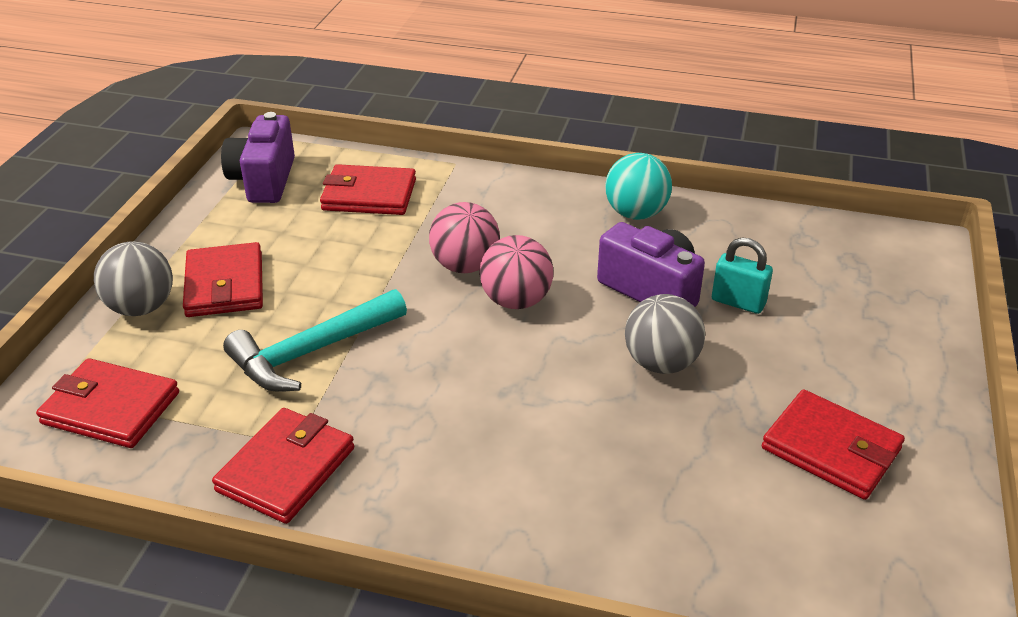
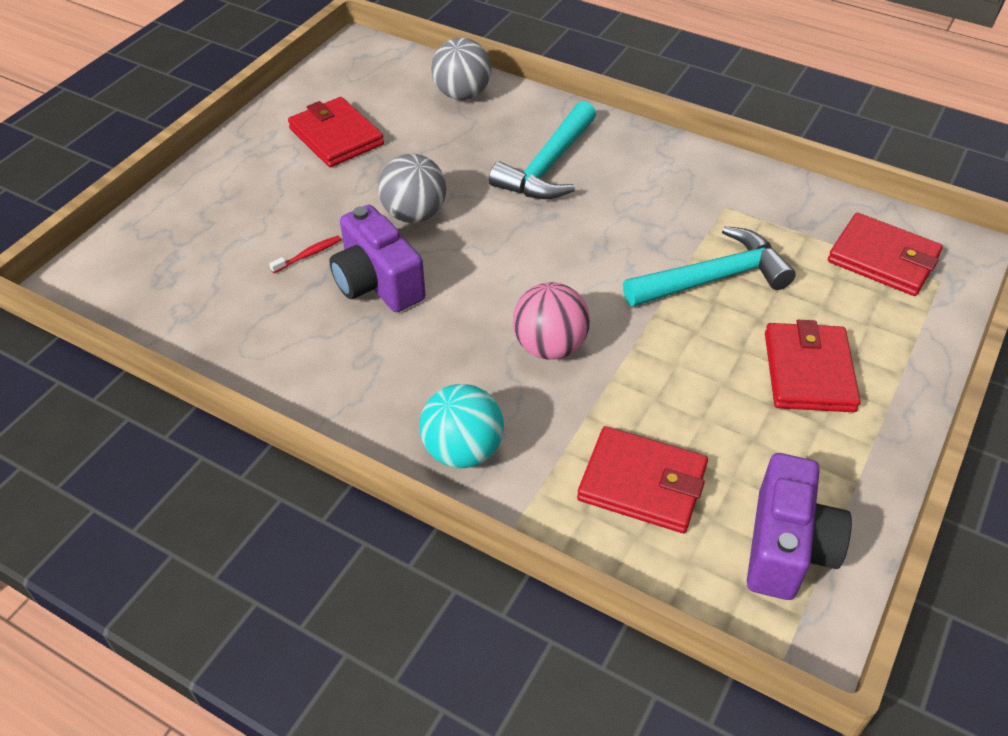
camera: 165 degrees left, 10 degrees up
grey ball [94,241,173,316] -> grey ball moved to [431,37,491,100]
red wallet [212,408,354,524] -> none
pink ball [479,235,553,309] -> none
turquoise ball [605,153,672,220] -> turquoise ball moved to [420,384,504,468]
turquoise padlock [712,237,773,314] -> red toothbrush [269,236,341,273]
none -> turquoise hammer [489,101,596,199]

